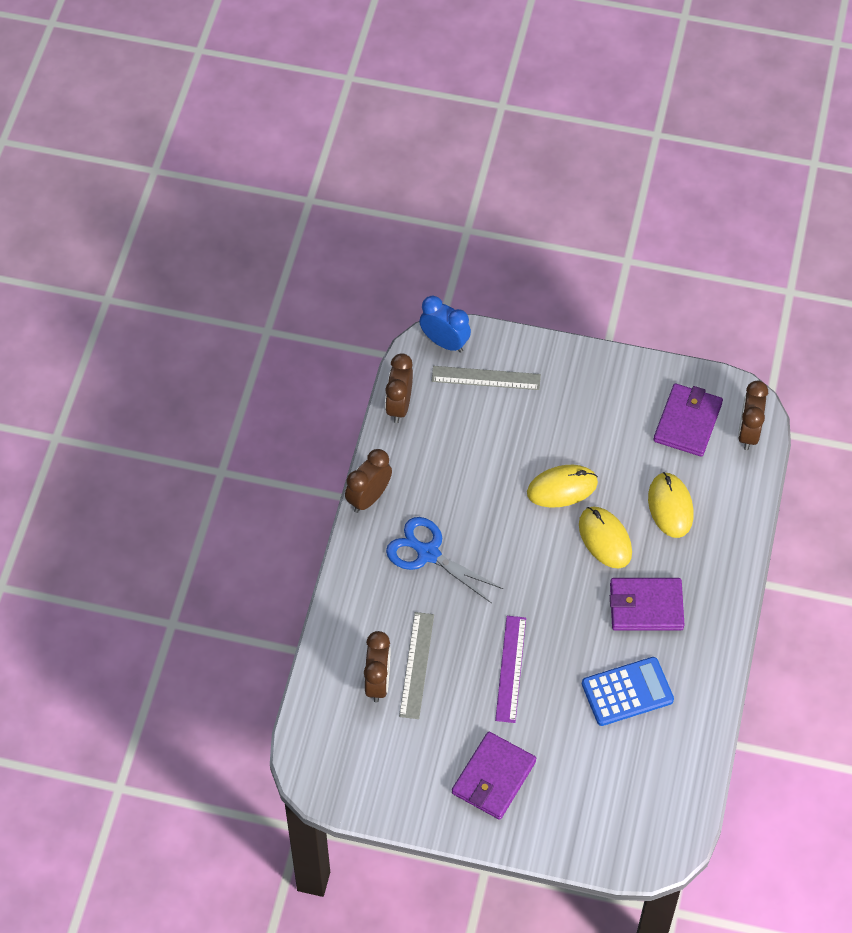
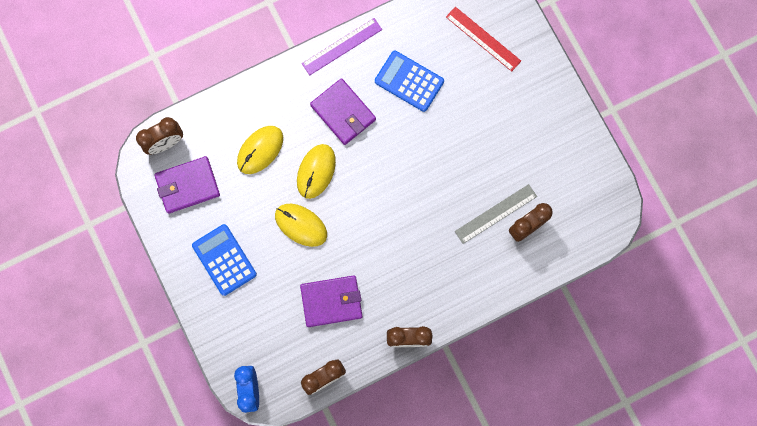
camera: 130 degrees left, 20 degrees up
blue scissors [386,517,503,603] -> none
grey ruler [431,366,541,390] -> none
purple wallet [452,732,536,820] -> purple wallet moved to [300,275,362,327]
purple ruler [495,616,526,723] -> purple ruler moved to [302,18,382,75]
none -> blue calculator [192,224,257,296]
none -> red ruler [446,7,521,72]

